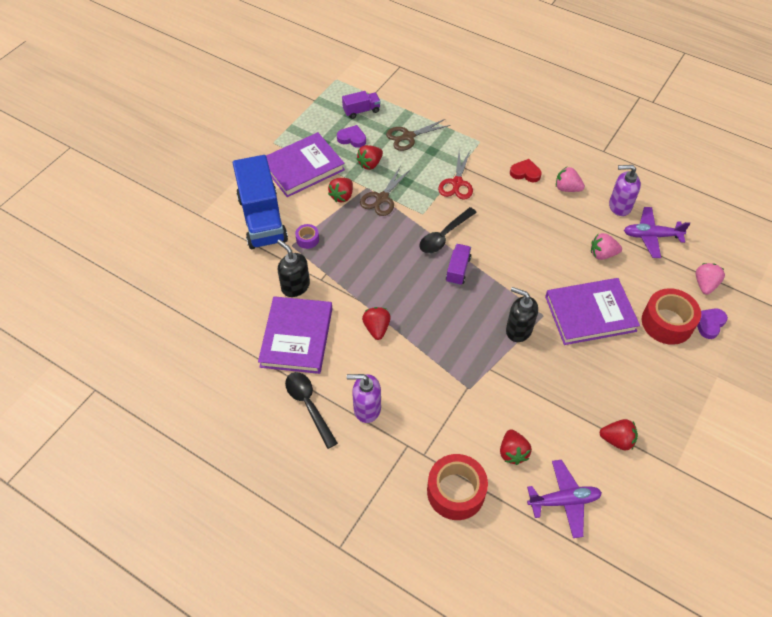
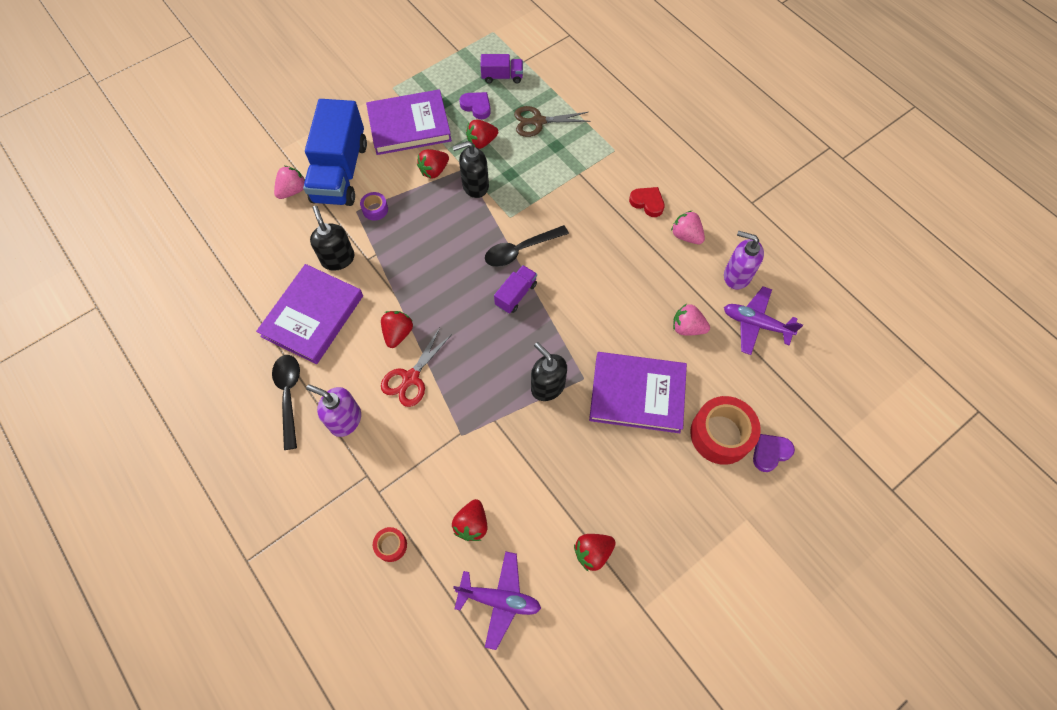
camera: 20 degrees right, 10 degrees up
brown scissors [360,167,411,216] -> black soap dispenser [452,141,489,198]
red tape [427,454,488,520] -> red tape [373,527,407,562], size x0.48
red scissors [438,151,473,200] -> red scissors moved to [381,328,452,407]
red strawberry [599,419,638,450] -> red strawberry turned 120 degrees clockwise [574,534,616,572]
pink strawberry [696,263,725,294] -> pink strawberry moved to [274,166,305,199]

